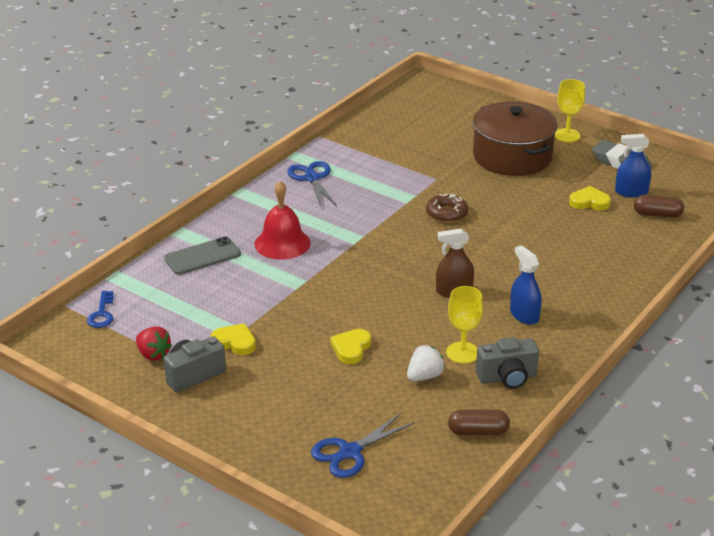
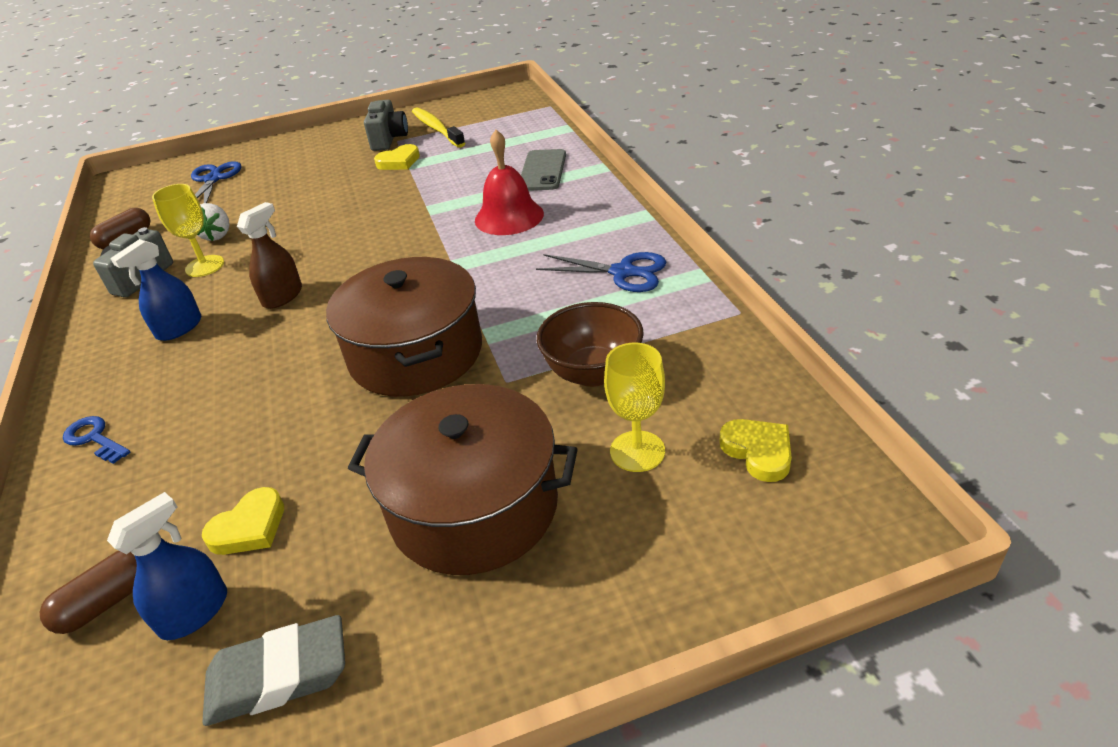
camera: 130 degrees right, 5 degrees up
blue key [87,291,114,328] -> blue key moved to [63,416,130,464]
red strawberry [136,327,172,361] -> yellow toothbrush [412,107,465,148]
yellow heart [330,329,371,364] -> yellow heart moved to [719,419,792,482]
brown donut [426,193,468,223] -> brown pot [326,257,482,397]
blue spray bottle [510,245,542,325] -> blue spray bottle turned 120 degrees clockwise [110,239,201,341]
yellow goblet [555,79,585,142] -> yellow goblet moved to [604,343,665,472]
none -> brown bowl [537,302,644,387]

